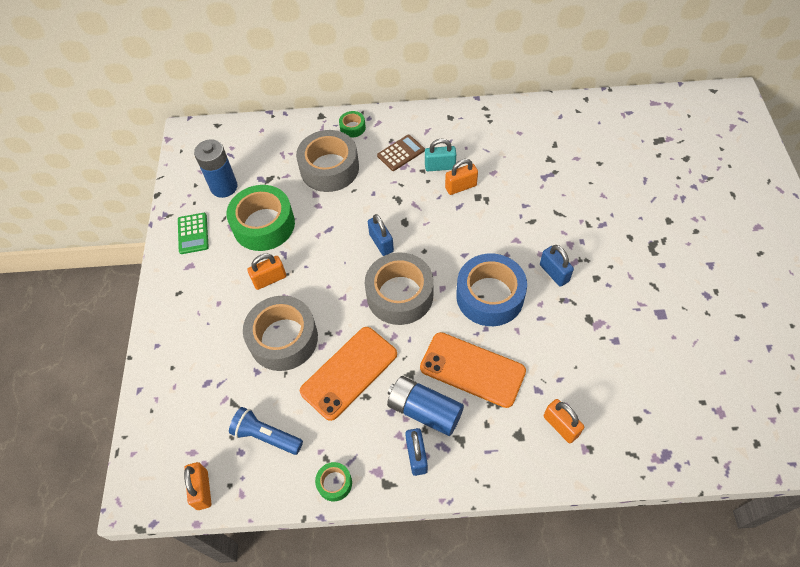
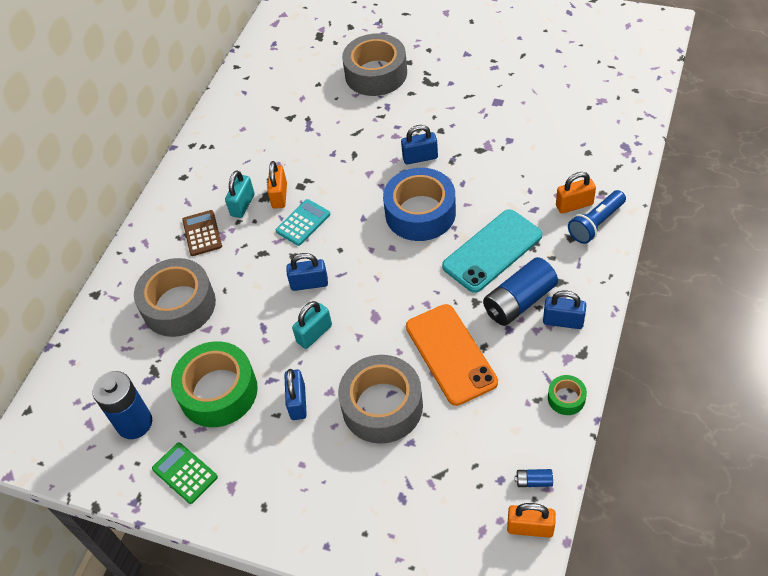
camera: 65 degrees left, 5 degrees down
green calculator [178,213,209,254] -> green calculator turned 150 degrees counterclockwise [152,442,218,504]
blue flashlight [229,407,303,455] -> blue flashlight moved to [568,190,626,244]
orange padlock [247,254,286,290] -> blue padlock [284,369,307,420]
green tape [339,111,366,138] -> none
grey tape [365,253,434,325] -> grey tape moved to [342,33,407,96]
orange phone [420,332,526,408] -> turquoise phone [442,209,542,293]
none -> turquoise calculator [276,199,330,246]
none -> turquoise padlock [292,301,332,349]
none -> blue battery [515,469,553,487]

